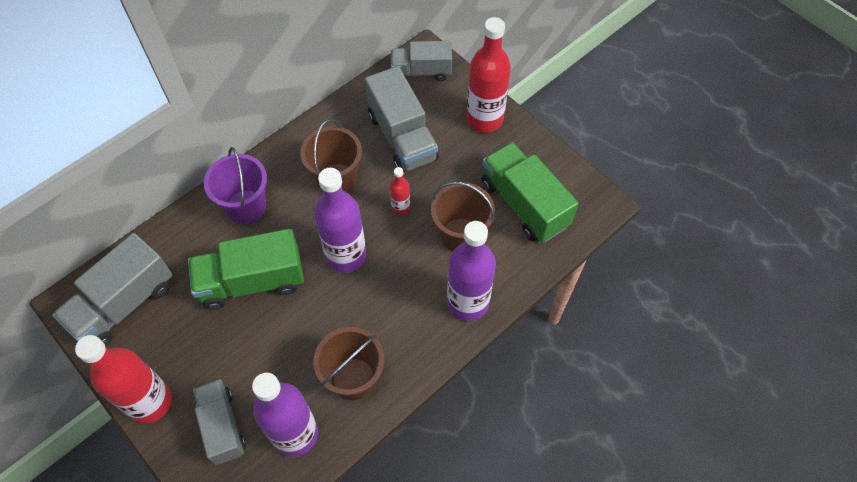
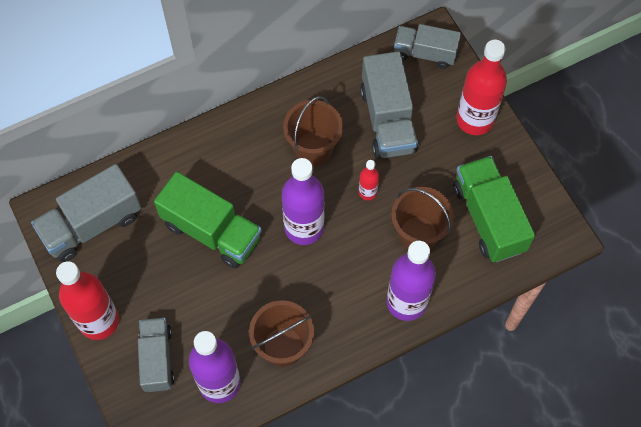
camera: 15 degrees right, 5 degrees up
green truck [188,229,304,310] -> green truck turned 150 degrees counterclockwise [154,172,262,268]
purple bucket [204,147,267,224] -> none

